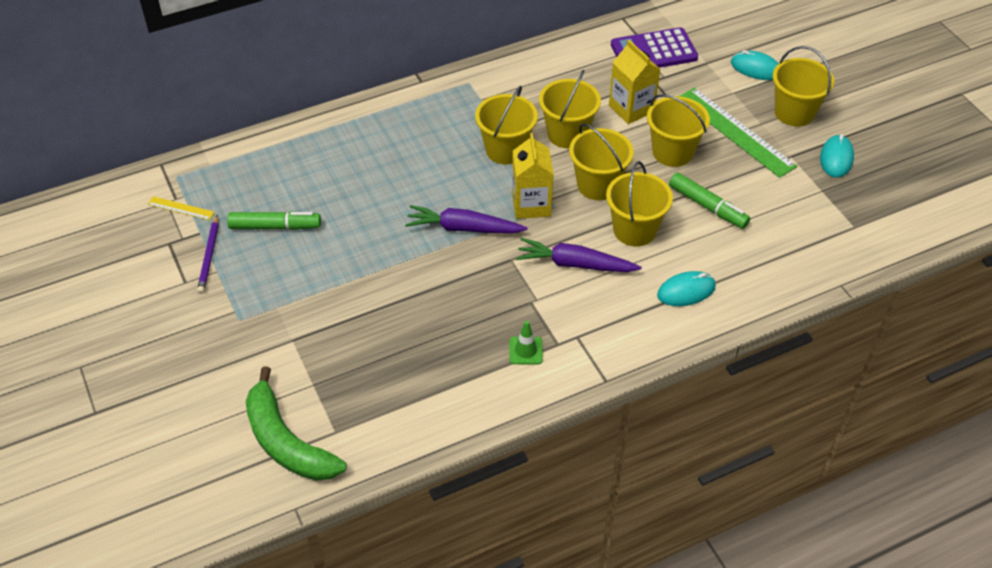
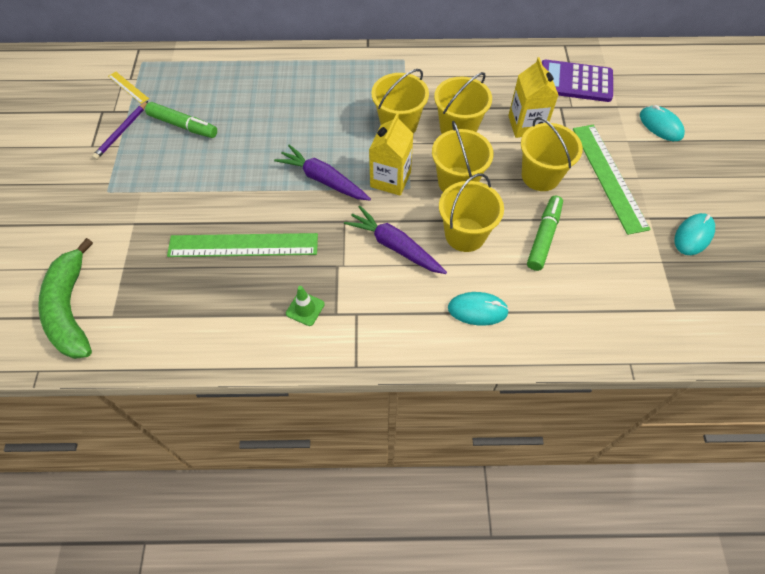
camera: 25 degrees right, 10 degrees up
green marker [669,172,750,229] -> green marker turned 135 degrees counterclockwise [527,196,563,271]
yellow bucket [773,46,834,127] -> none
none -> green ruler [167,233,318,257]

